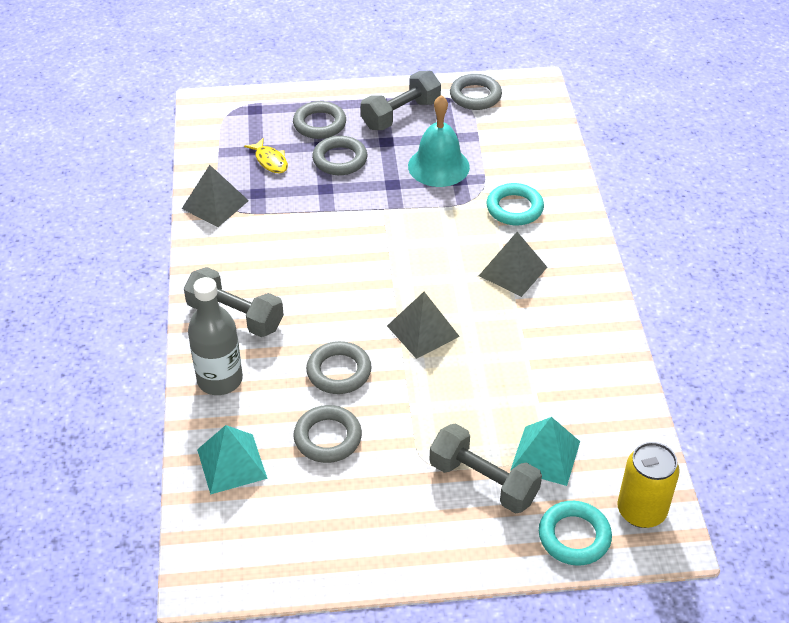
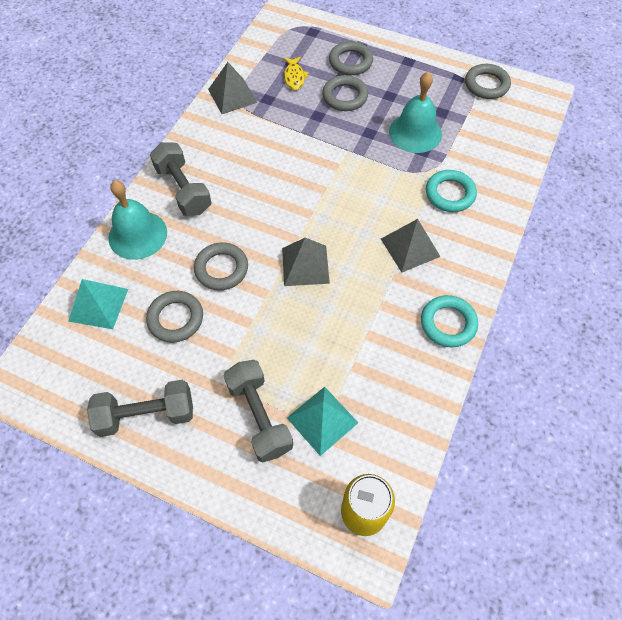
camera: 30 degrees right, 15 degrees up
grey bottle [188,277,243,395] -> turquoise bell [108,180,167,260]
grey dumbbell [361,71,441,130] -> grey dumbbell moved to [87,380,193,437]
turquoise ring [539,501,612,566] -> turquoise ring moved to [421,295,478,347]

